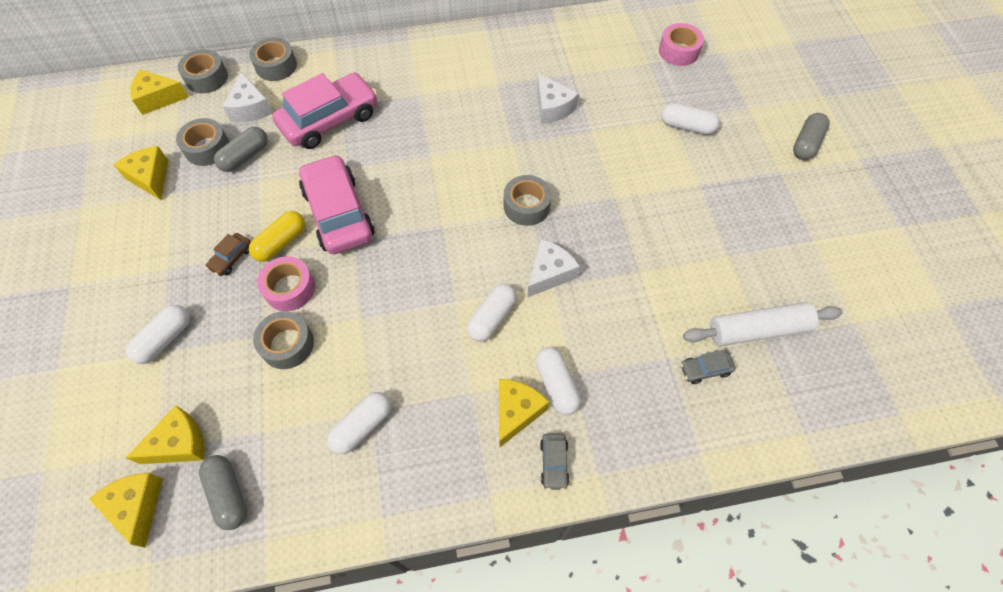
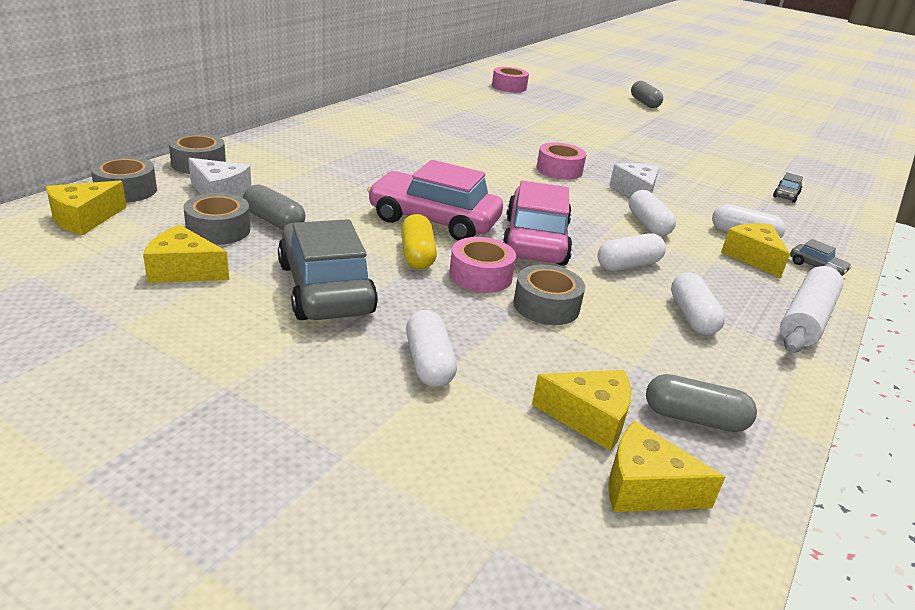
camera: 50 degrees left, 30 degrees down
yellow cheese [126,405,205,464] -> yellow cheese turned 90 degrees clockwise [532,370,631,451]
brown car [206,233,251,276] -> none
grey capsule [214,127,268,172] -> grey capsule turned 45 degrees counterclockwise [243,184,306,230]
pink car [272,73,378,149] -> pink car moved to [502,181,573,266]
grey tape [504,175,552,226] -> pink tape [537,142,586,179]
white cheese [537,74,579,124] -> none
white capsule [661,103,720,135] -> white capsule moved to [598,233,666,271]
white rolling pin [683,302,843,346] -> white rolling pin moved to [780,264,843,353]
none -> grey car [278,219,378,320]

